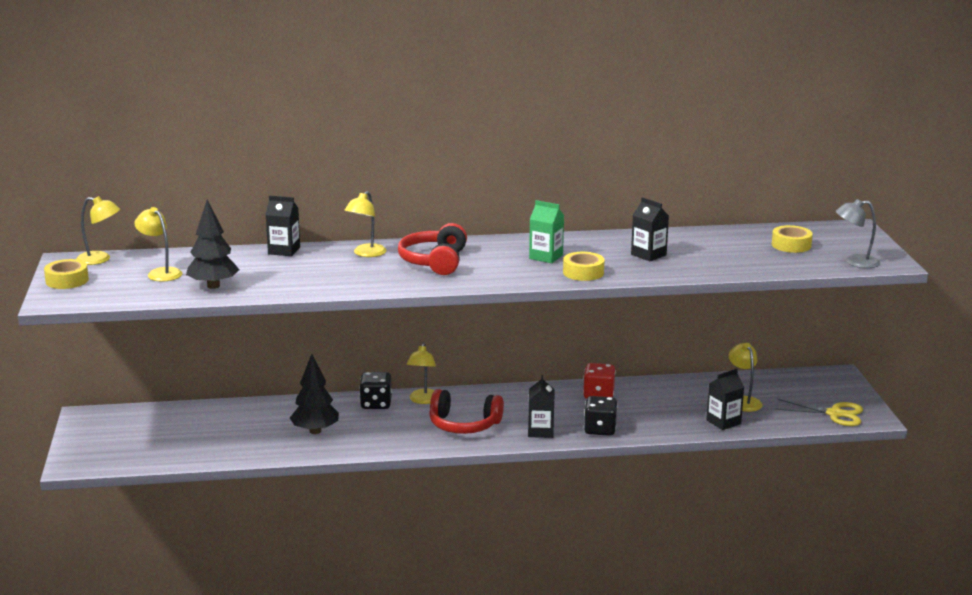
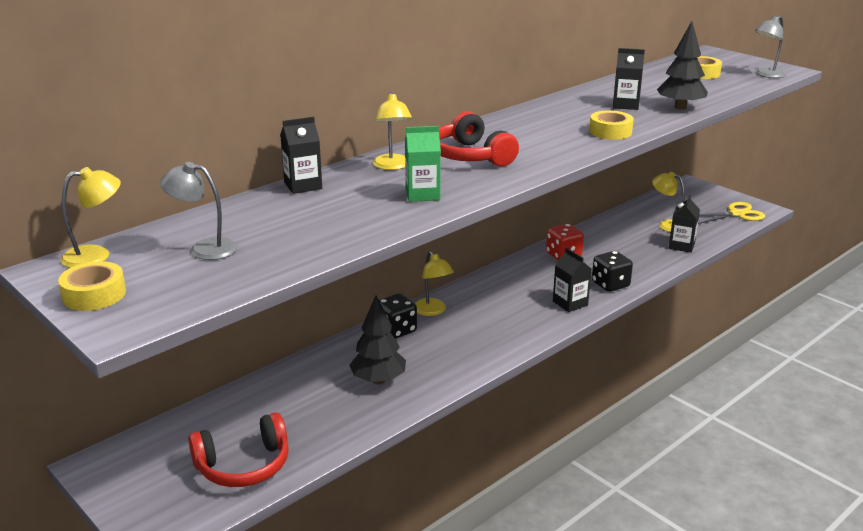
camera: 35 degrees left, 5 degrees up
yellow lamp [135,207,182,282] -> grey lamp [160,162,238,260]
black tree [186,200,239,289] -> black tree moved to [657,21,708,110]
red headphones [429,389,504,434] -> red headphones moved to [188,412,289,487]
green carton [529,200,564,263] -> green carton moved to [405,126,441,202]

